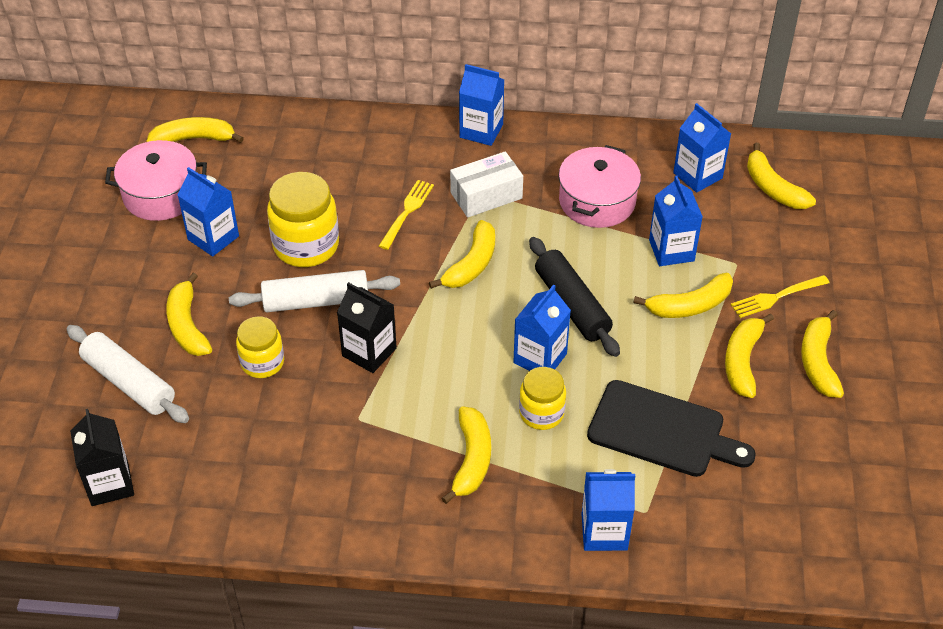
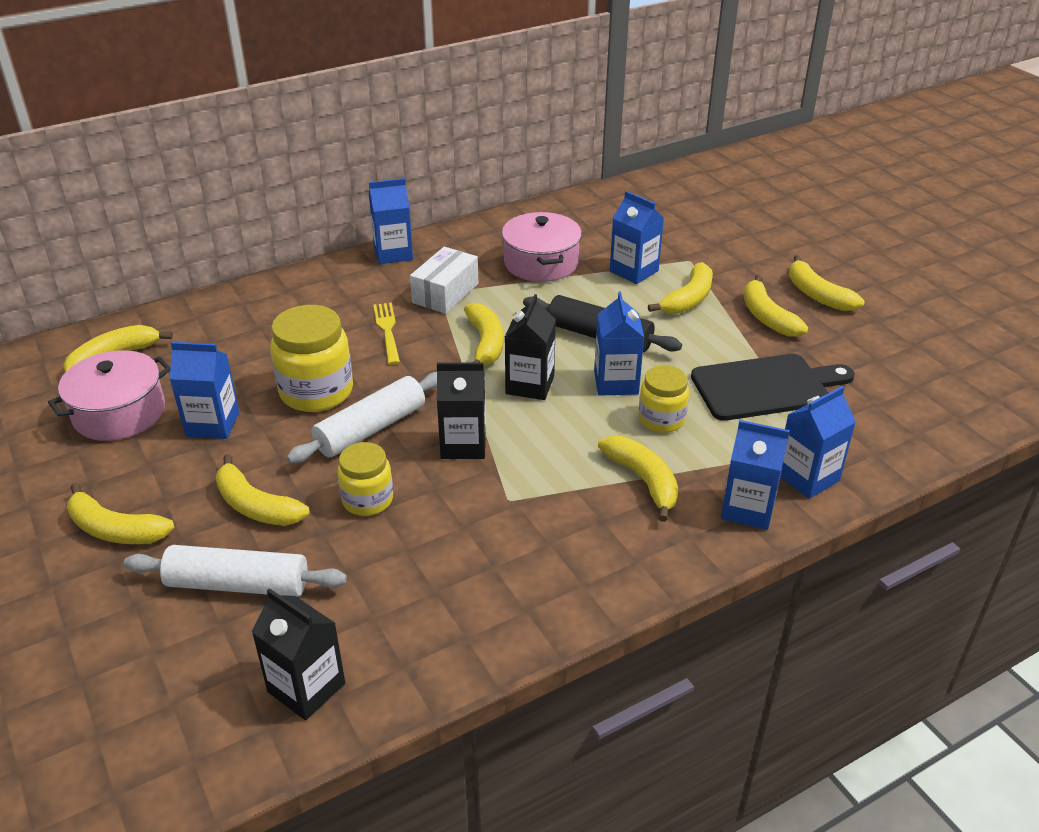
camera: 35 degrees left, 10 degrees down
blue carton [673,103,731,193] -> blue carton moved to [721,420,790,530]
yellow fork [731,275,830,318] -> none
yellow banana [747,143,816,209] -> yellow banana moved to [67,483,174,544]
none -> black carton [505,294,556,400]

